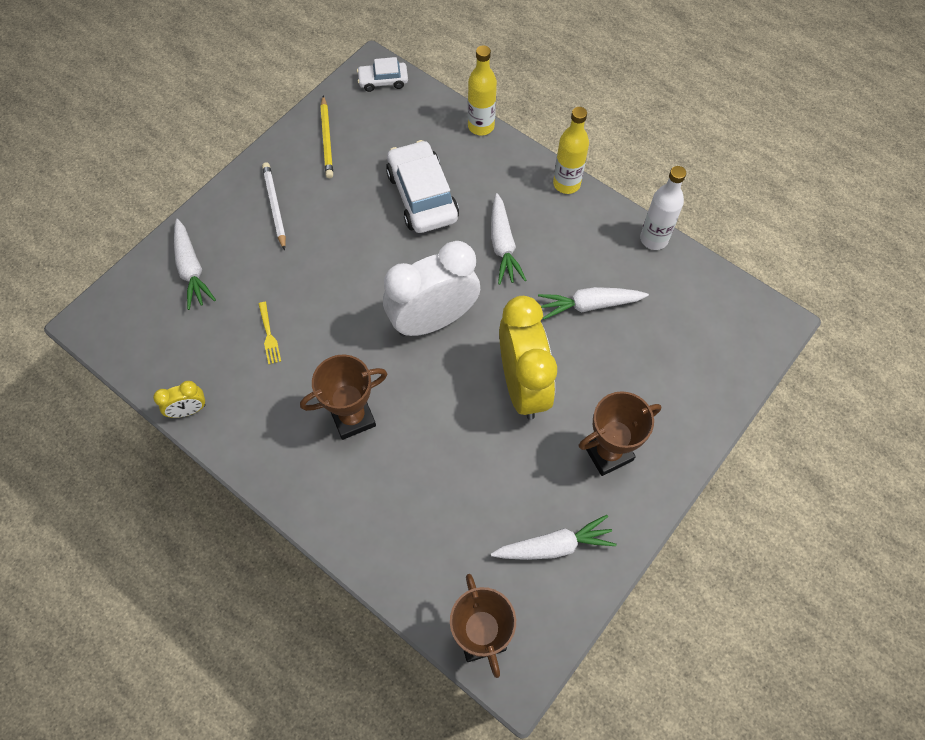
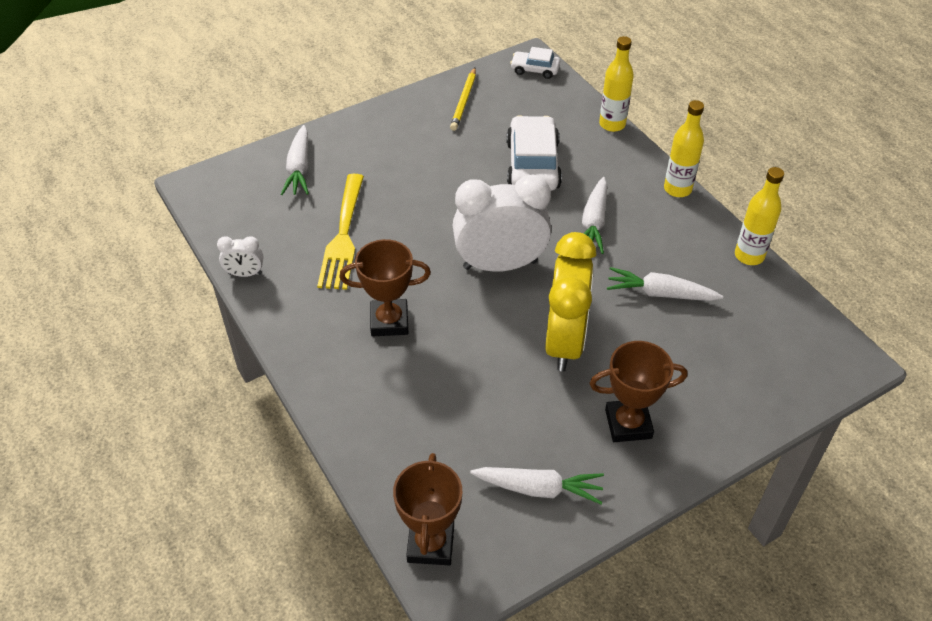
camera: 20 degrees right, 15 degrees down
yellow clock [153,381,206,418] -> white clock [217,236,264,277]
yellow fork [259,302,281,364] -> yellow fork [317,174,364,290], size x2.28
white pencil [262,162,286,251] -> none
white bottle [640,166,686,250] -> yellow bottle [735,167,784,265]

